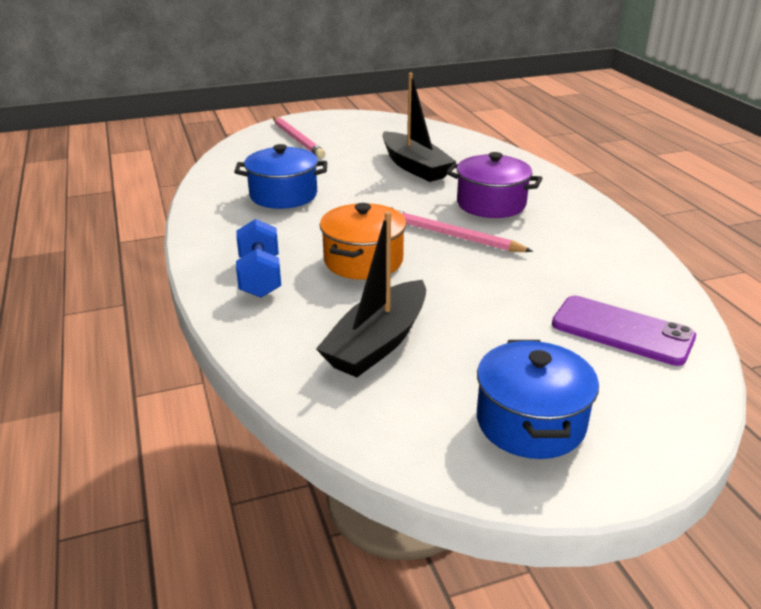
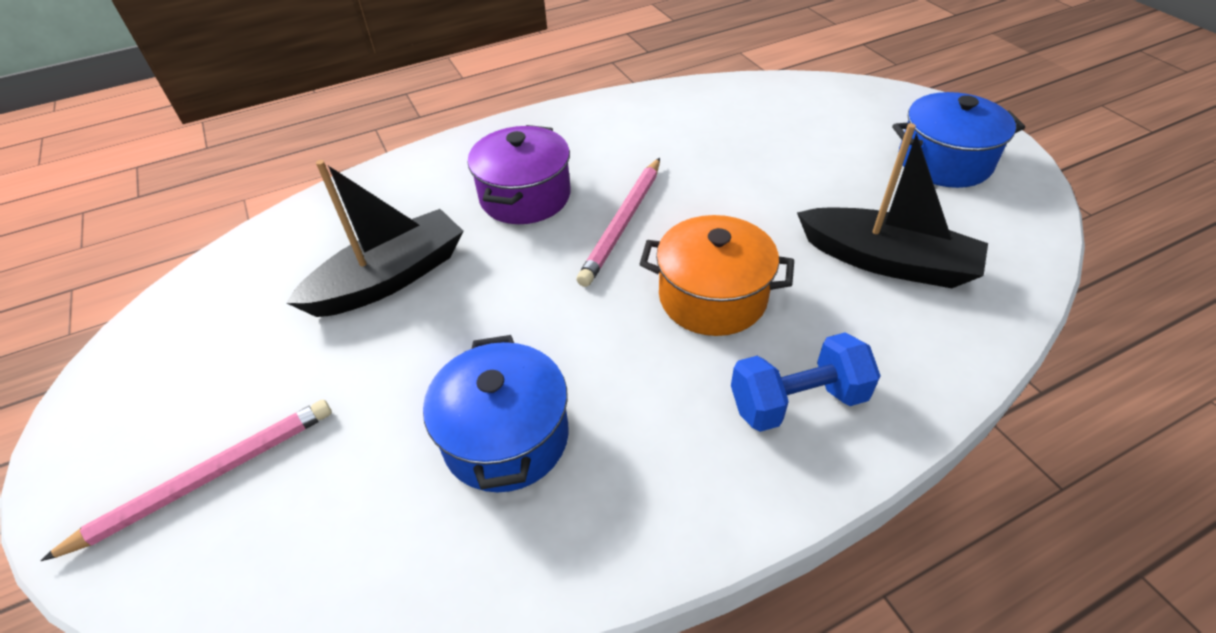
camera: 95 degrees left, 15 degrees up
purple phone [552,296,696,366] -> none

